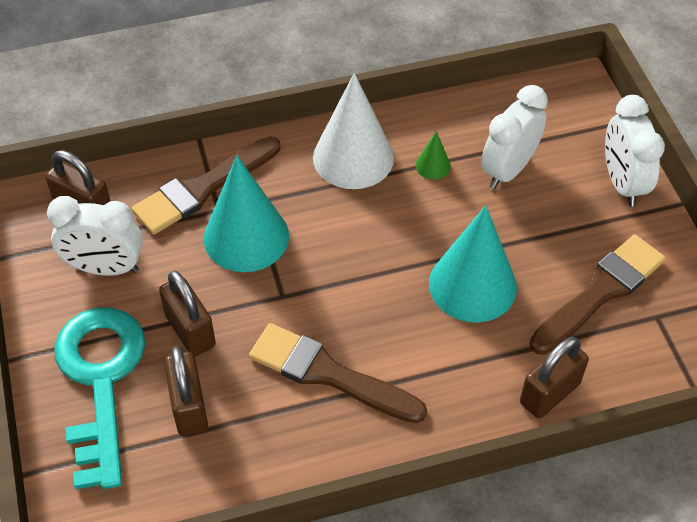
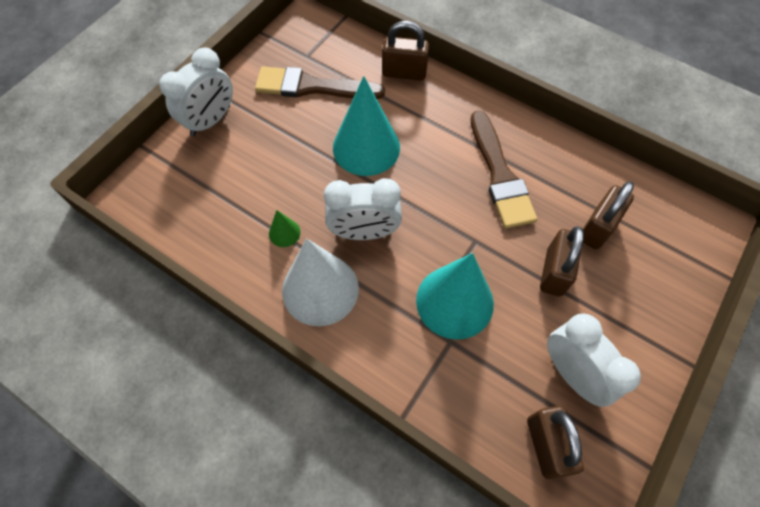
camera: 130 degrees left, 10 degrees up
turquoise key [54,307,145,489] -> none
brown brush [132,136,280,235] -> none
white clock [481,85,548,189] -> white clock moved to [324,178,402,240]

